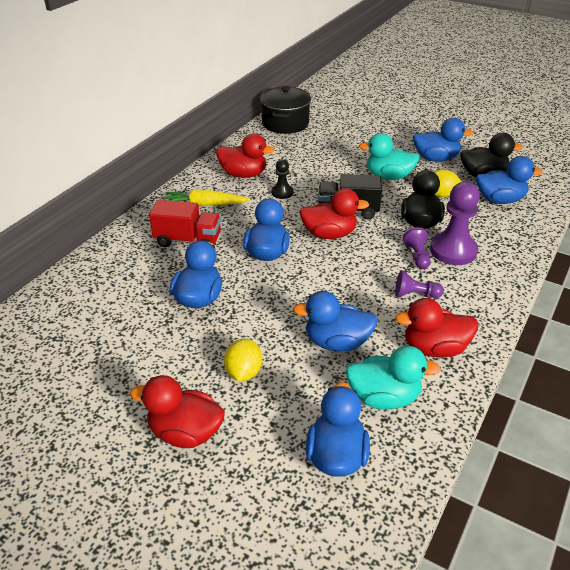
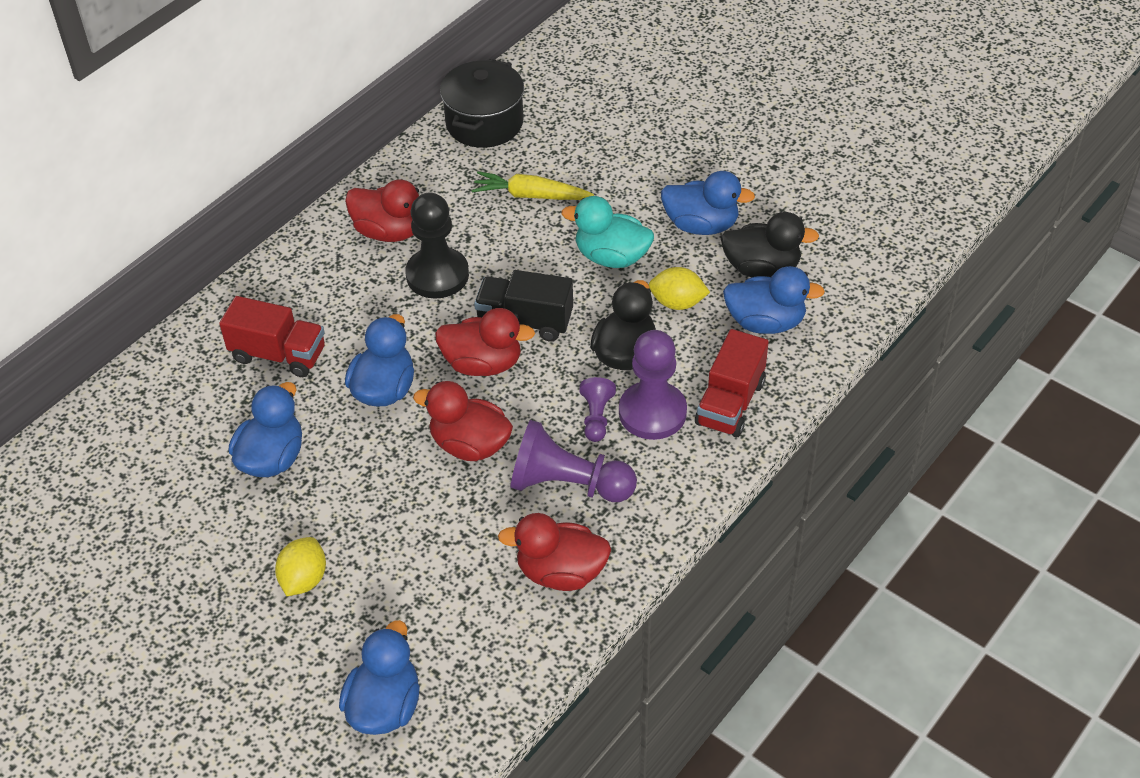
camera: 10 degrees right, 10 degrees up
red duck [130,375,225,448] -> red duck moved to [413,381,513,461]
yellow carrot [165,190,250,206] -> yellow carrot moved to [471,171,594,200]
black pawn [271,159,293,199] -> black pawn [405,193,469,299], size x1.86
blue duck [293,291,378,351] -> none
turquoise duck [346,346,441,409] -> none
purple pawn [395,270,444,298] -> purple pawn [510,420,637,502], size x1.86
none -> red truck [695,329,769,437]

